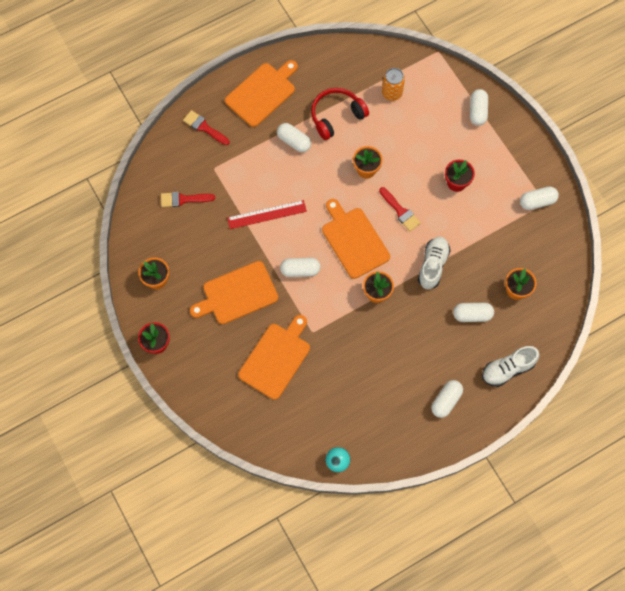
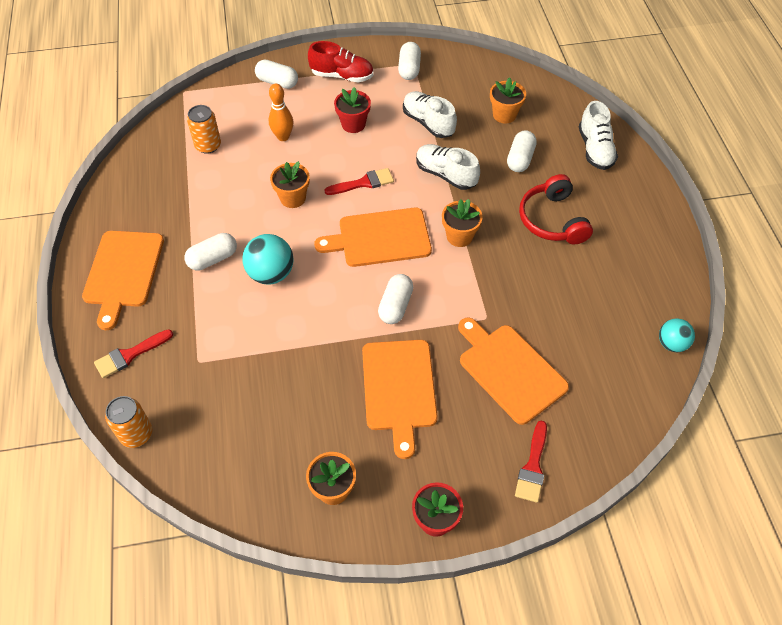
camera: 70 degrees left, 15 degrees down
red brush [161,192,215,207] -> red brush moved to [515,421,547,503]
orange cutting board [225,60,298,127] -> orange cutting board turned 150 degrees counterclockwise [82,231,164,330]
red ruler [227,200,307,229] -> none
red headphones [311,88,369,140] -> red headphones moved to [519,174,593,245]
white capsule [431,380,463,418] -> none
none -> orange can [105,396,152,448]
none -> turquoise ball [242,234,294,284]
none -> orange bowling pin [269,84,293,141]
none -> red shoe [308,41,374,82]
none -> white shoe [403,91,457,138]

